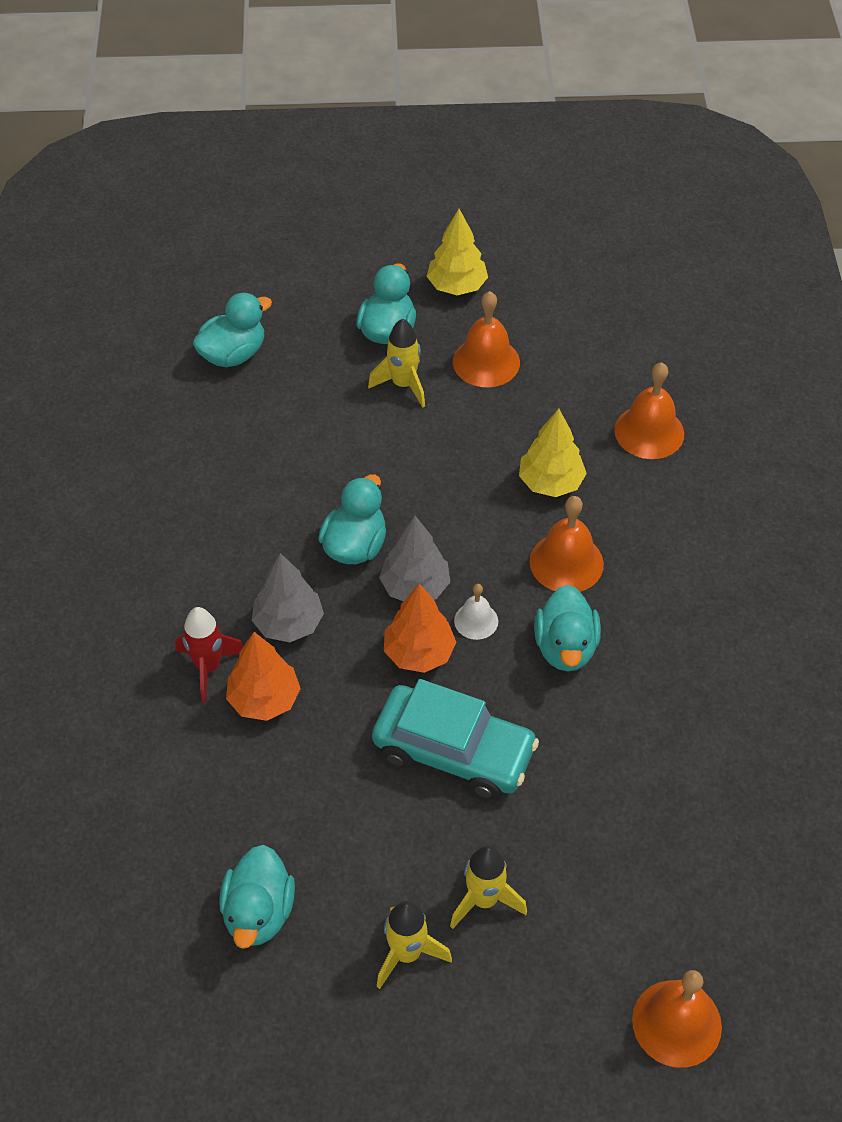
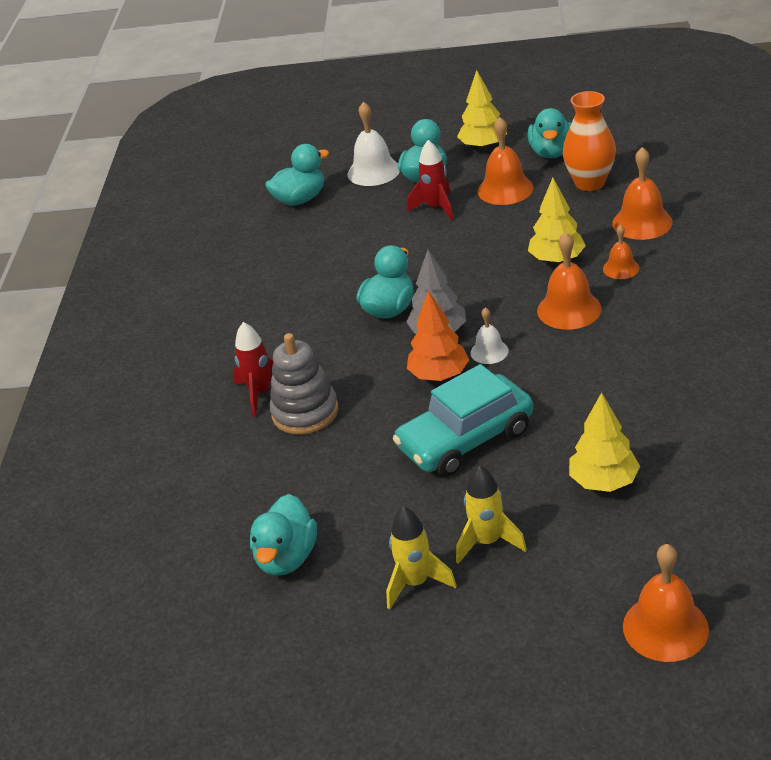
camera: 10 degrees right, 15 degrees down
orange tree [226,632,301,721] -> grey stacking toy [269,333,338,435]
grey tree [252,553,324,642] -> none
yellow rocket [368,319,425,408] -> red rocket [407,140,453,221]
turquoise car [372,679,539,800] -> turquoise car turned 120 degrees clockwise [393,364,533,476]
turquoise duck [534,585,601,671] -> turquoise duck moved to [528,108,572,158]
none -> white bell [348,102,400,186]
none -> orange vase [563,91,616,191]
none -> yellow tree [569,392,640,492]
none -> orange bell [603,224,639,279]

